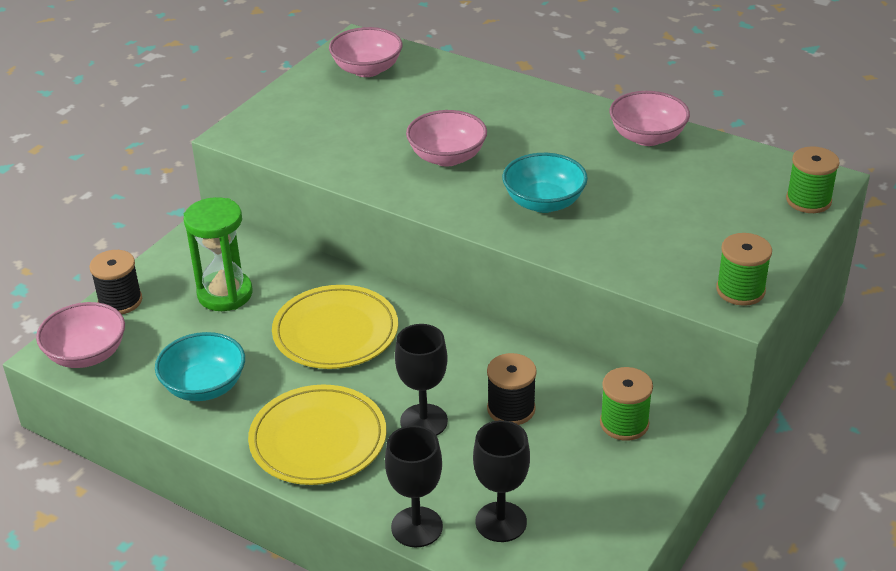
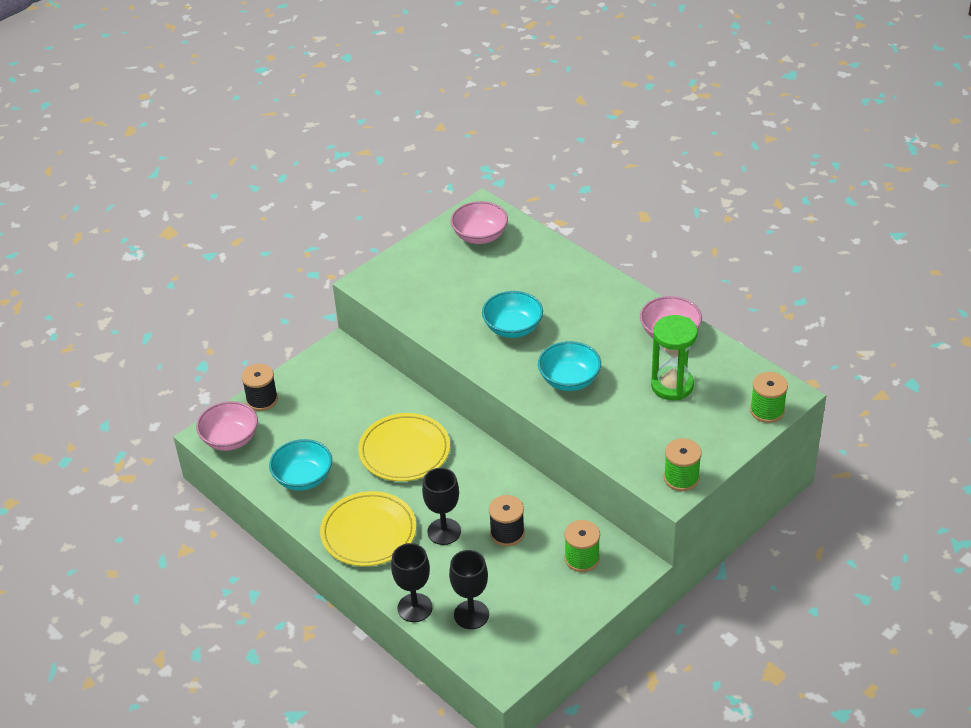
camera: 15 degrees right, 5 degrees up
green hourglass [184,197,253,311] -> green hourglass moved to [651,315,698,400]
pink bowl [406,110,487,167] -> turquoise bowl [482,291,543,338]

